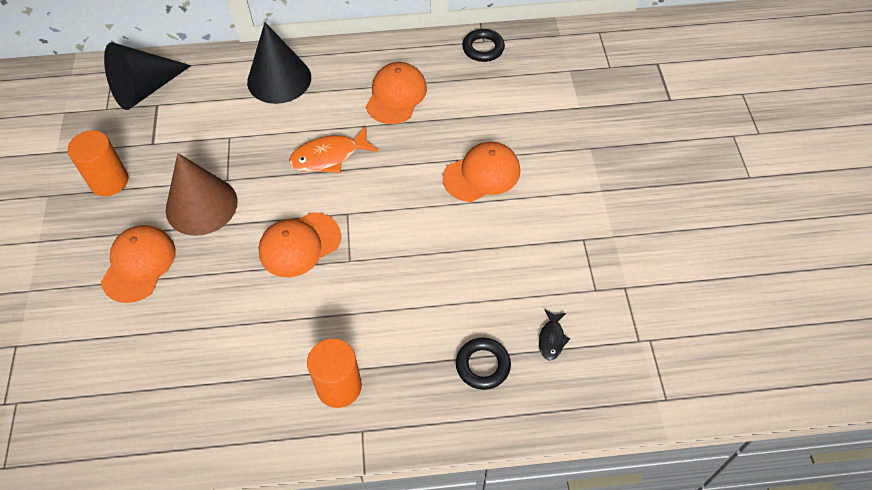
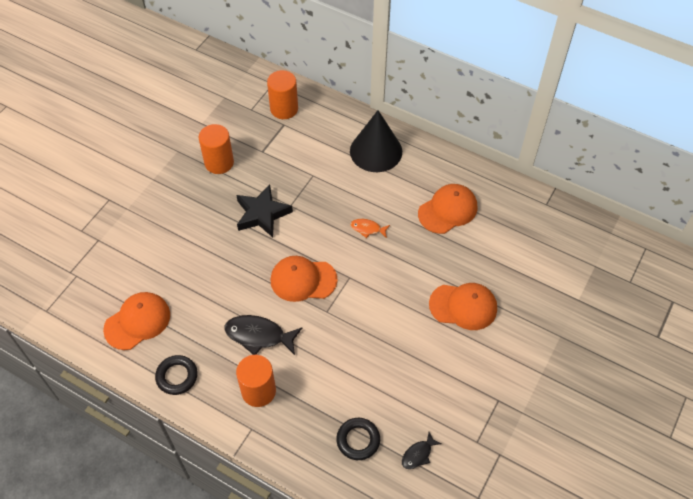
camera: 35 degrees right, 0 degrees up
orange cap [101,225,175,303] -> orange cap moved to [103,292,170,350]
black cone [104,42,191,110] -> orange cylinder [267,70,298,119]
brown cone [166,153,238,236] -> black star [236,184,293,237]
orange fish [289,126,378,173] -> orange fish [350,219,390,238], size x0.55
black ring [462,29,505,62] -> black ring moved to [155,355,198,395]
none -> black fish [224,315,302,355]

